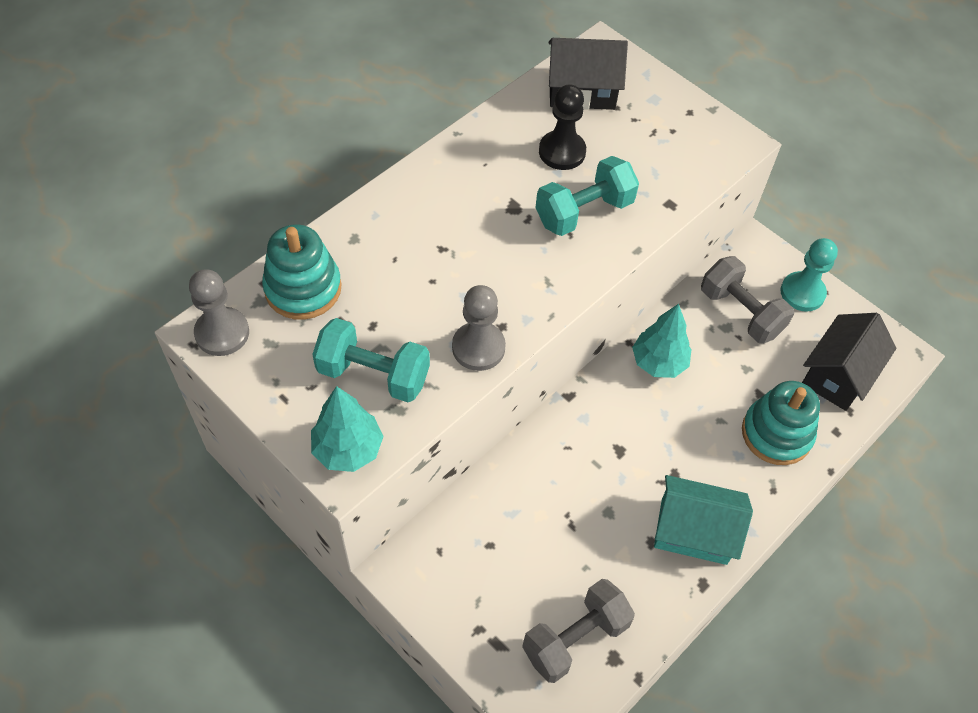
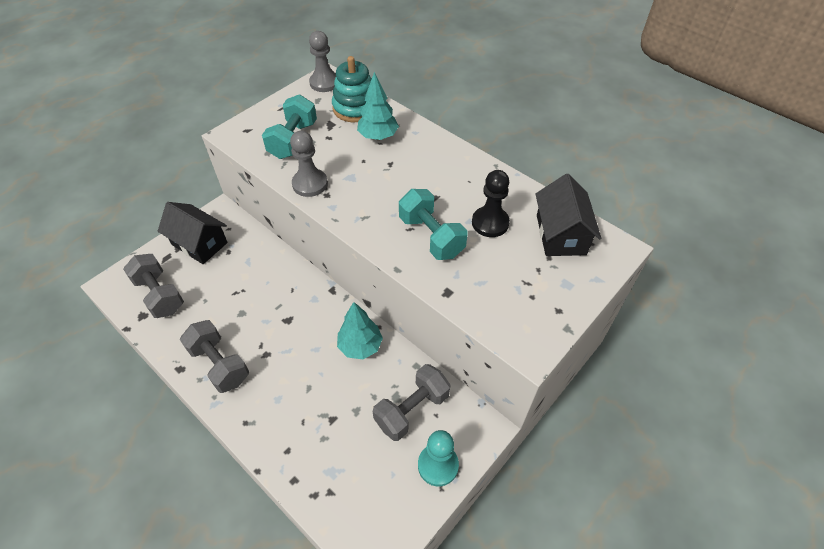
camera: 90 degrees right, 5 degrees down
turquoise tree [311,386,384,472] -> turquoise tree moved to [357,72,399,140]
turquoise house [654,475,753,565] -> grey dumbbell [180,320,249,393]
turquoise stacking toy [742,381,820,465] -> none
black house [802,313,897,411] -> black house moved to [158,202,228,264]

